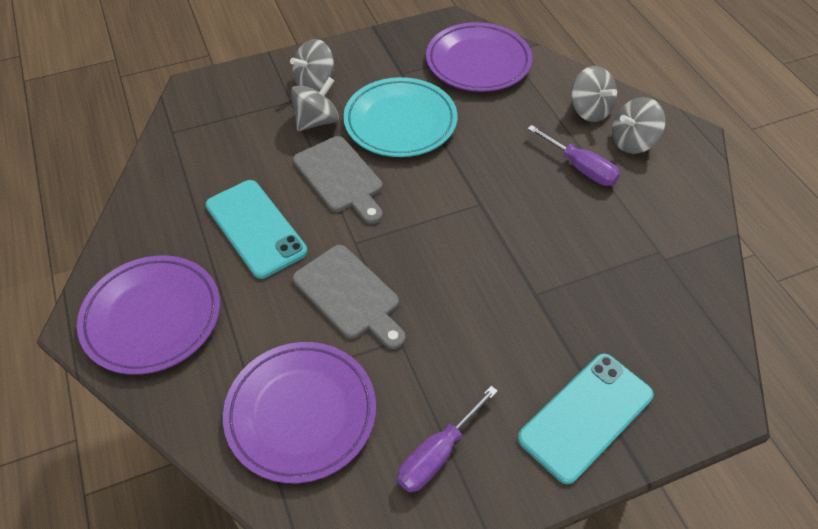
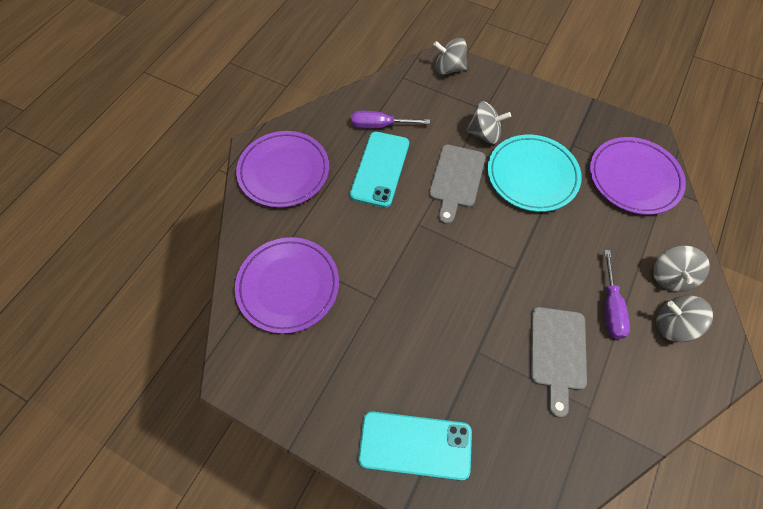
camera: 50 degrees right, 10 degrees up
grey spinning top [290,39,334,91] -> grey spinning top moved to [433,38,467,75]
grey cutting board [293,245,406,349] -> grey cutting board moved to [530,307,587,418]
purple screwdriver [397,386,498,492] -> purple screwdriver moved to [351,111,430,129]

